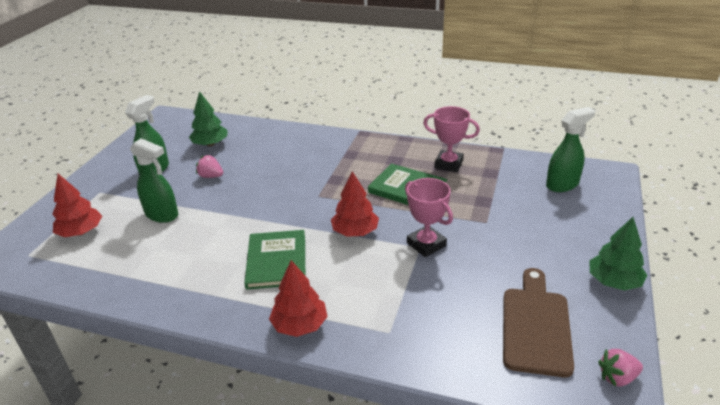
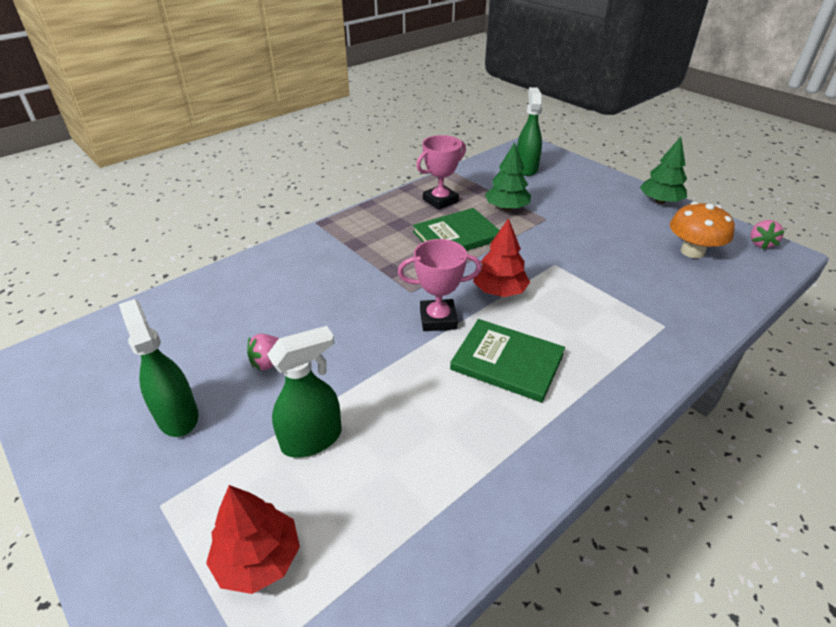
camera: 60 degrees left, 5 degrees up
green tree [189,91,227,146] -> green tree moved to [485,142,531,211]
red tree [269,260,328,337] -> none
pink trophy [405,178,453,257] -> pink trophy moved to [398,239,482,331]
brown cutting board [503,268,574,377] -> orange mushroom [670,202,735,258]

